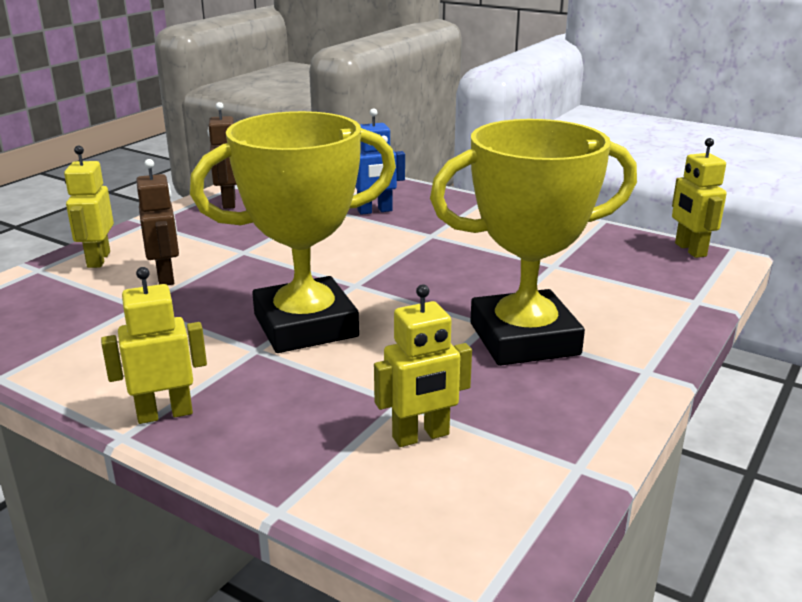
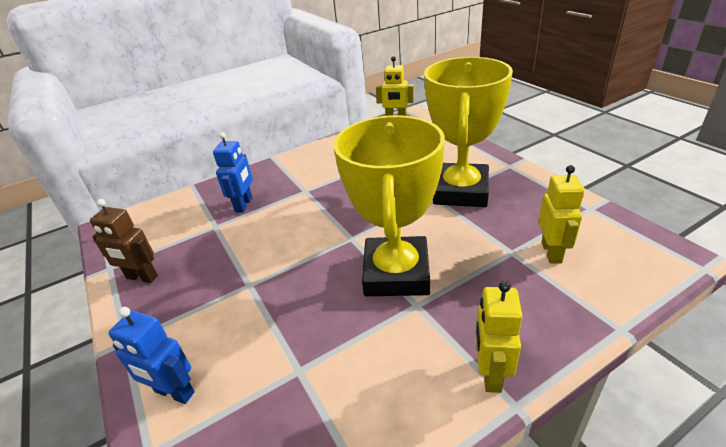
camera: 60 degrees left, 10 degrees up
yellow robot [64,145,114,268] -> blue robot [109,307,195,404]
brown robot [136,159,179,285] -> none

